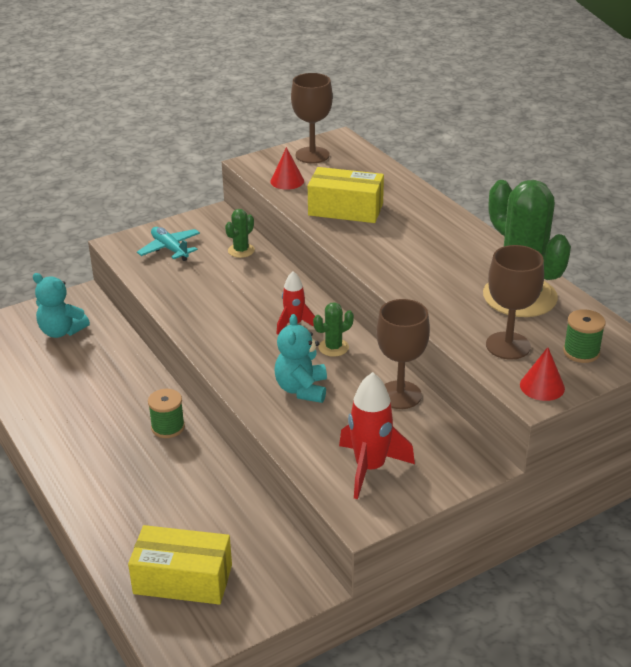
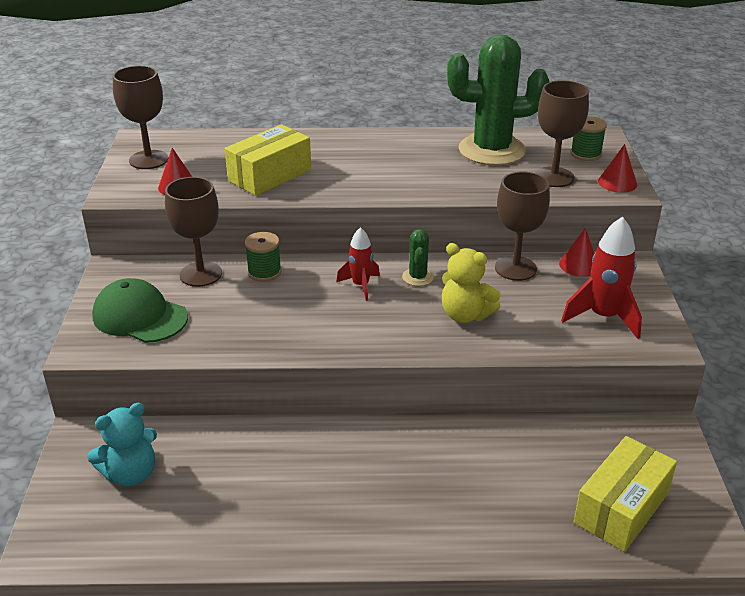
camera: 60 degrees left, 0 degrees up
turquoise plane [137,227,200,261] -> green cap [92,278,188,343]
green spool [148,389,185,438] -> green spool moved to [245,232,282,282]
green cactus [225,209,255,258] -> brown goblet [165,177,222,287]
turquoise teddy bear [274,314,327,403] -> yellow teddy bear [442,243,501,323]
none -> red cone [559,228,595,277]

